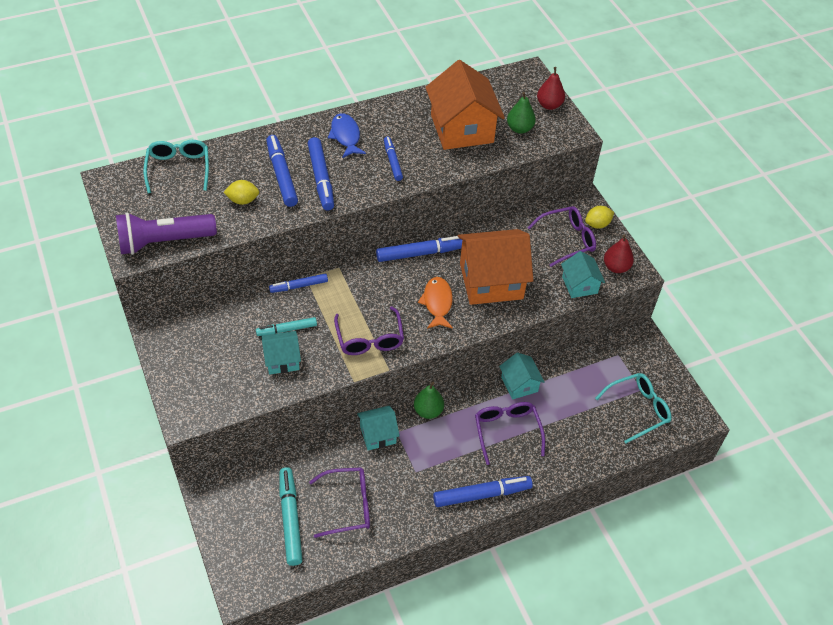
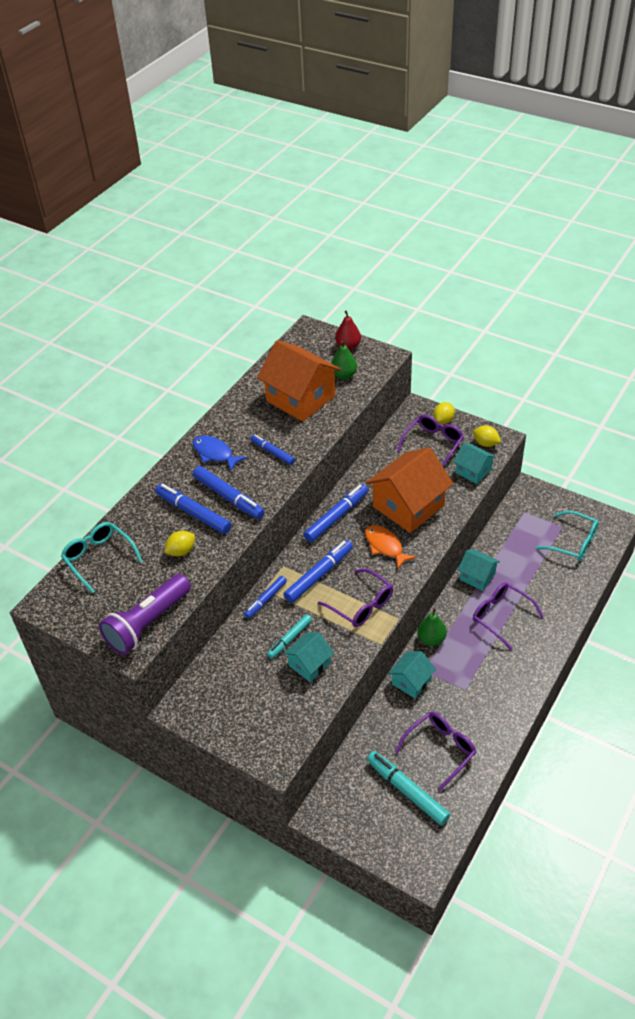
camera: 30 degrees left, 5 degrees down
blue marker [433,476,533,507] -> blue marker moved to [284,540,353,603]
turquoise glasses [595,373,672,443] -> turquoise glasses turned 90 degrees clockwise [536,511,599,561]
red pear [604,235,634,273] -> yellow lemon [473,426,501,447]

